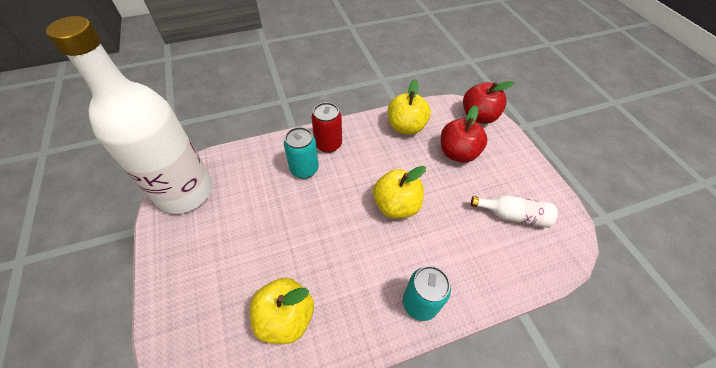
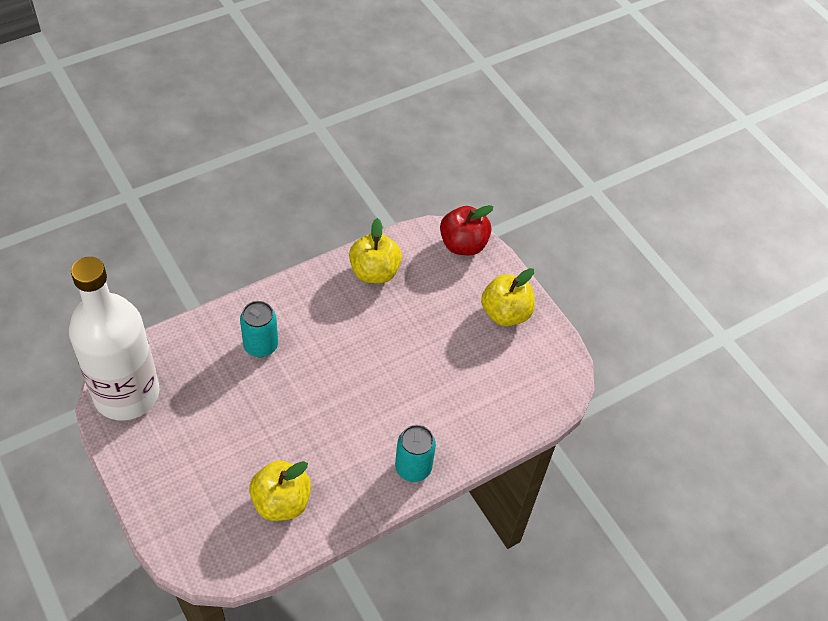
camera: 15 degrees left, 0 degrees up
red can [311,102,342,153] -> none
yellow apple [373,166,426,219] -> yellow apple moved to [481,268,535,326]
red apple [441,106,487,163] -> none
white bottle [471,195,558,228] -> none

